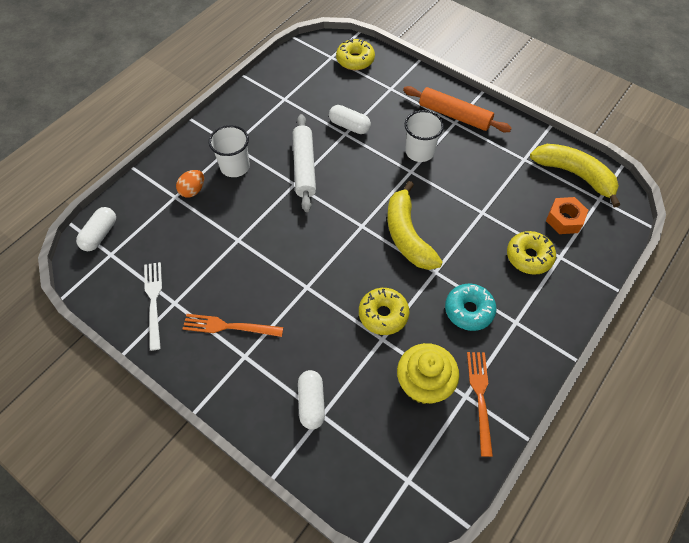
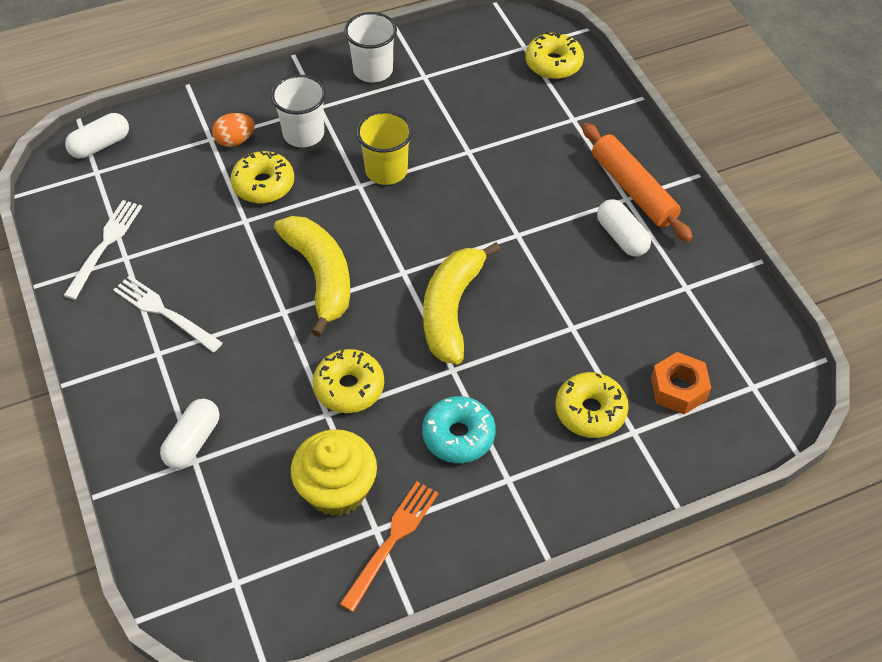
camera: 30 degrees right, 5 degrees down
orange fork [183,314,283,337] -> white fork [113,275,223,352]
white rolling pin [293,114,316,212] -> yellow cup [356,111,413,185]
white capsule [329,105,371,134] -> white capsule moved to [597,199,651,257]
white cup [405,110,444,162] -> white cup moved to [344,12,397,82]
yellow banana [530,144,620,208] -> yellow banana moved to [274,216,350,337]
none -> yellow donut [230,150,294,204]

